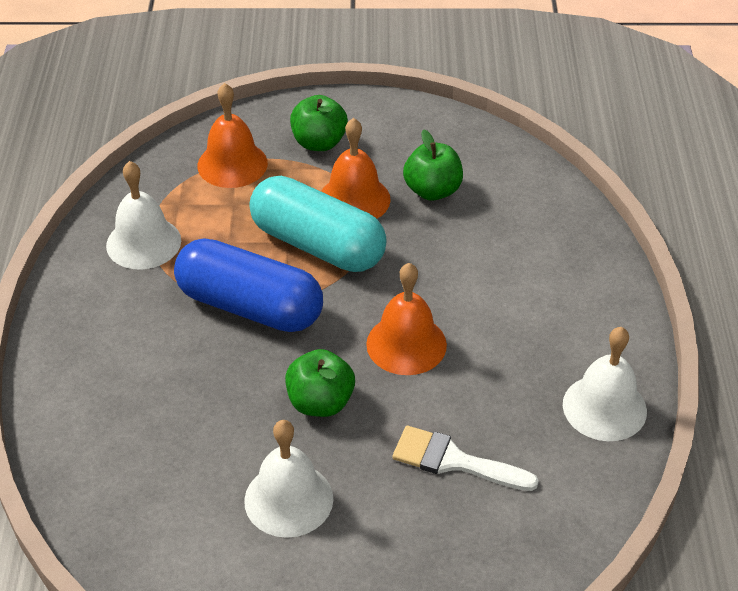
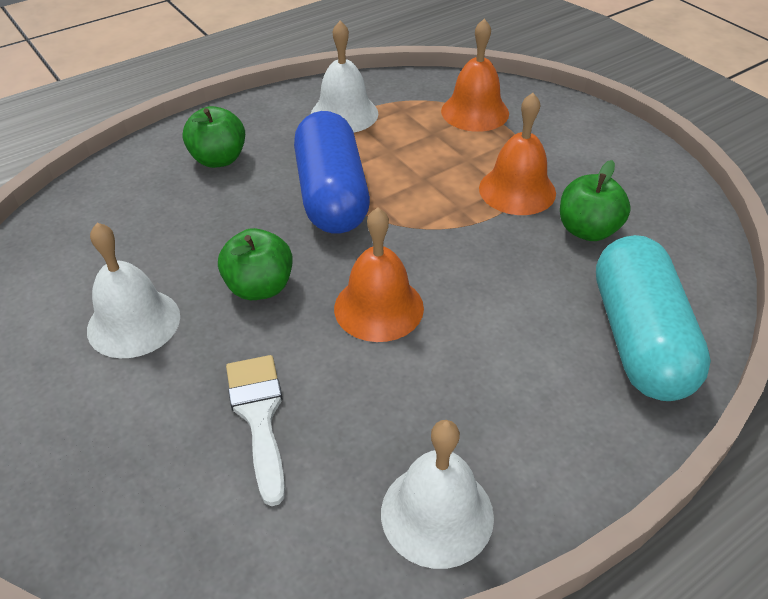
camera: 55 degrees right, 0 degrees up
turquoise capsule [249,176,387,272] -> turquoise capsule moved to [596,235,711,401]
green apple [290,95,348,151] -> green apple moved to [182,106,245,168]

